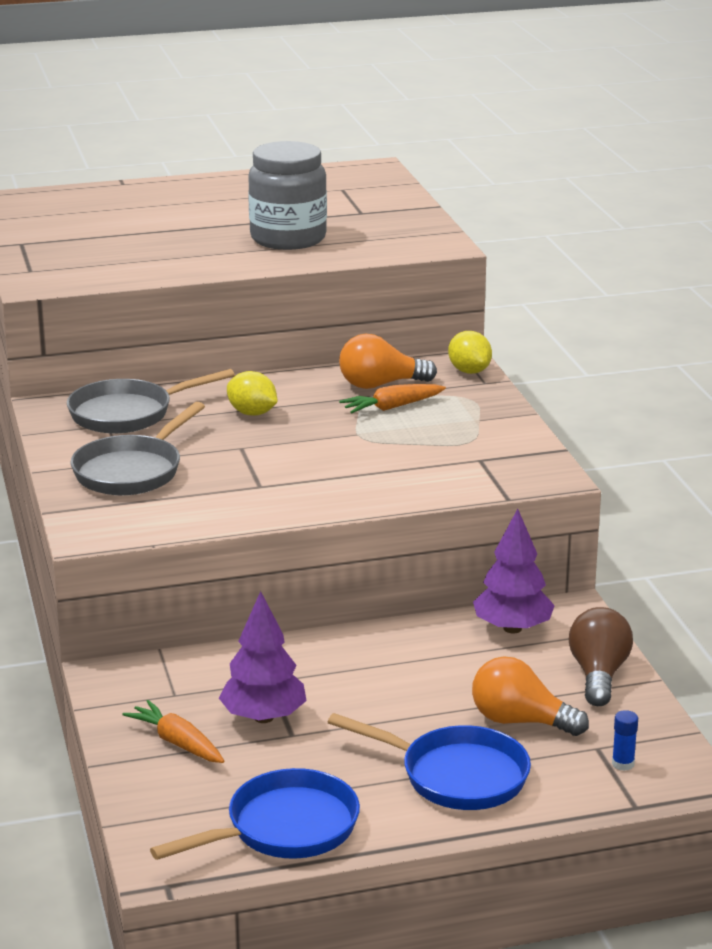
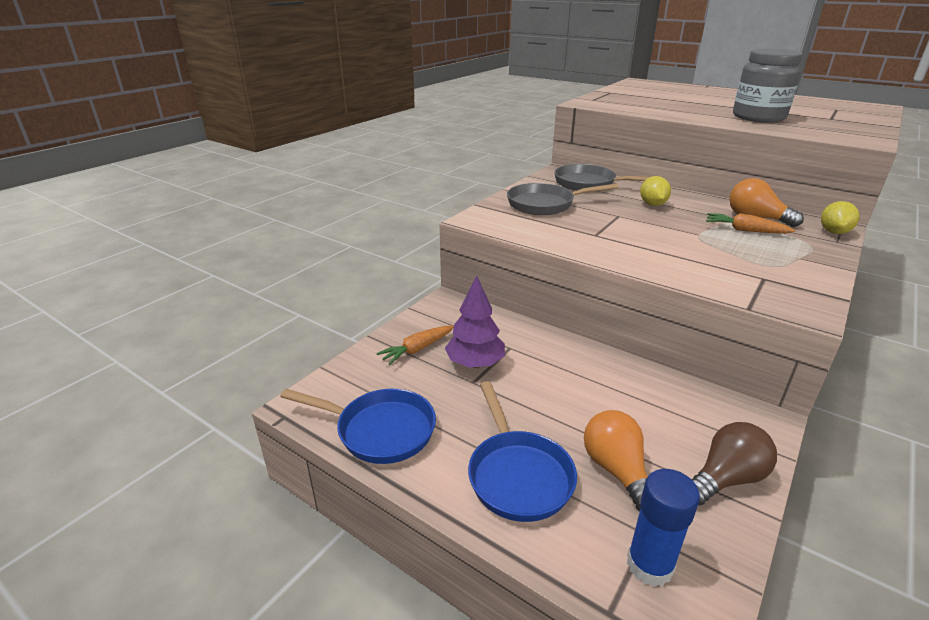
camera: 50 degrees right, 5 degrees up
orange carrot [122,700,224,763] -> orange carrot turned 135 degrees counterclockwise [376,326,454,365]
purple tree [473,509,555,634] -> none
blue glue stick [612,710,638,771] -> blue glue stick [627,469,700,587], size x2.02

